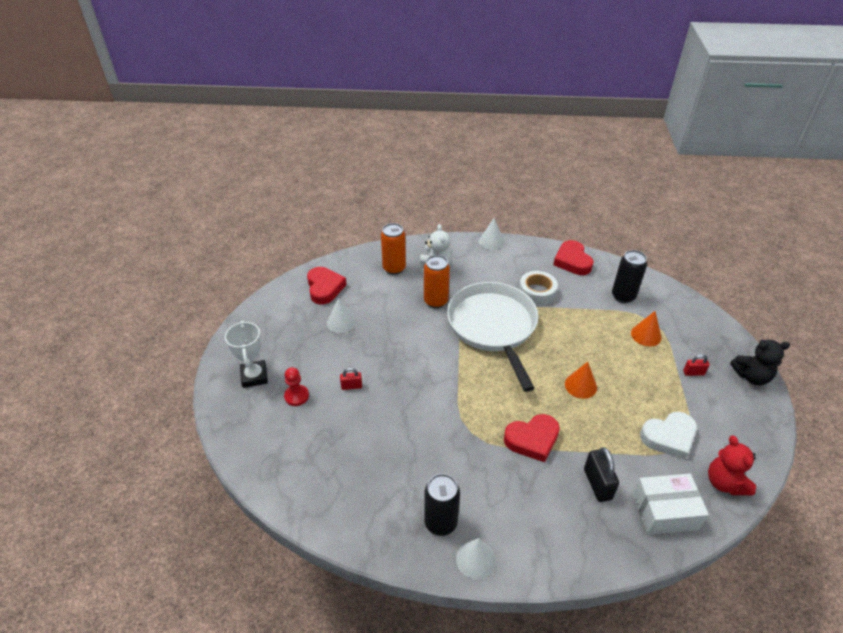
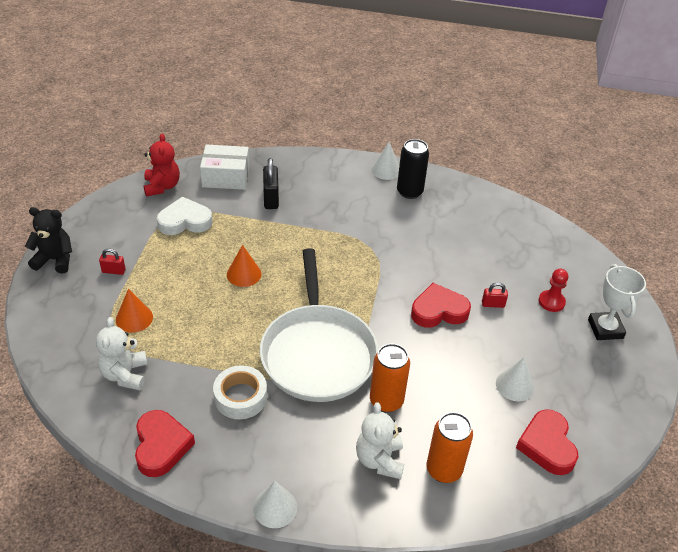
camera: 175 degrees left, 0 degrees up
red heart [504,414,560,462] -> red heart moved to [411,283,471,328]
black can [612,250,647,303] -> white teddy bear [96,317,148,390]

